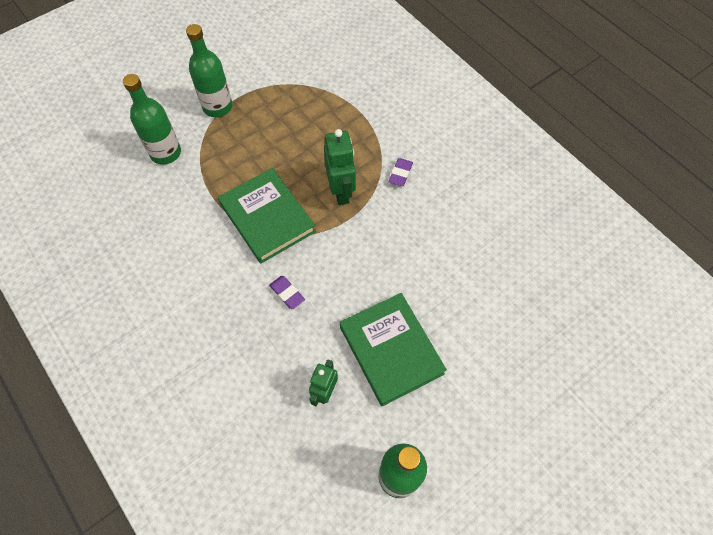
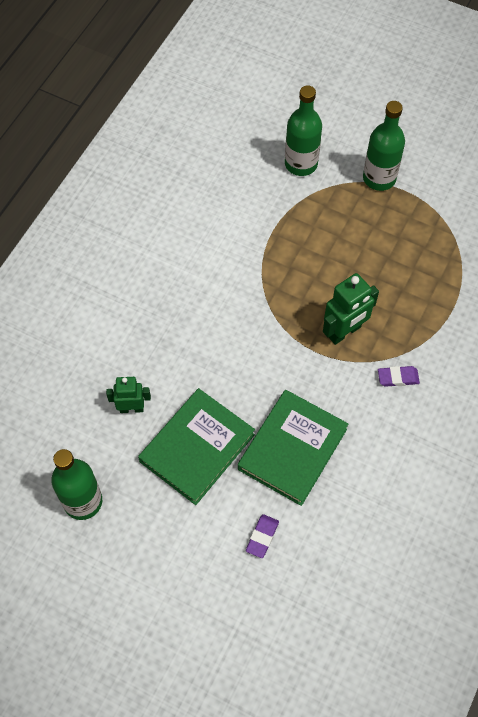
camera: 65 degrees right, 0 degrees up
green book [218,168,316,263] -> green book moved to [238,390,348,506]
purple eraser [269,276,305,309] -> purple eraser moved to [246,514,279,558]

